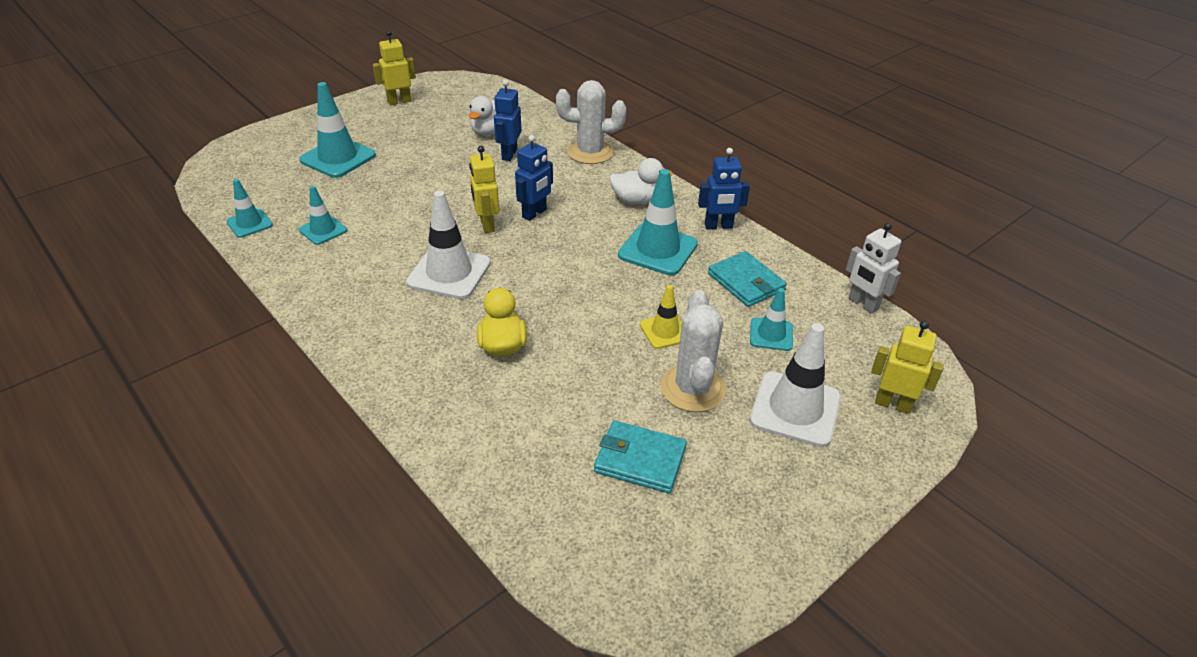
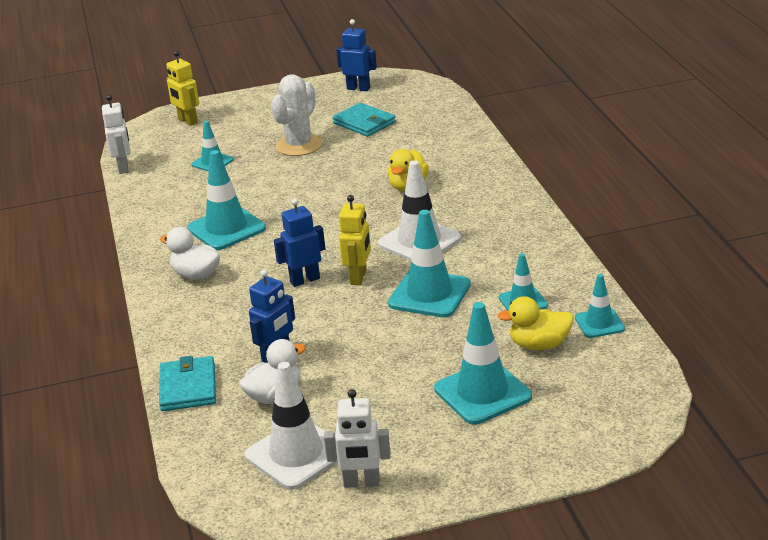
camera: 150 degrees left, 10 degrees down
yellow robot [373,30,416,105] -> white robot [324,389,391,488]
white cactus [556,80,626,164] -> none
yellow traffic cone [640,285,682,349] -> none
blue robot [698,148,750,230] -> blue robot moved to [336,19,377,91]
turquoise wallet [708,251,787,307] -> turquoise wallet moved to [159,356,216,411]
white traffic cone [750,323,841,447] -> white traffic cone moved to [245,362,338,490]
none -> turquoise traffic cone [388,210,471,317]
none -> yellow duck [497,296,574,350]

